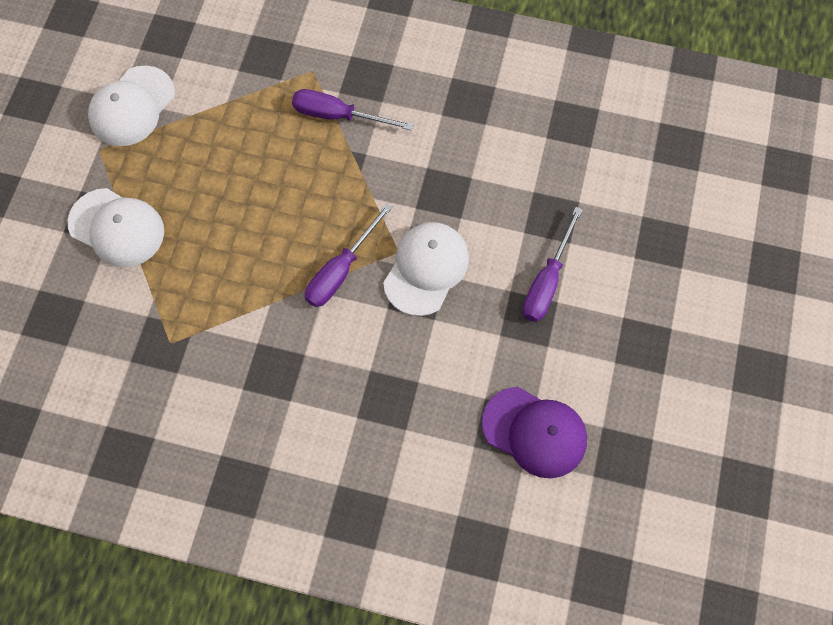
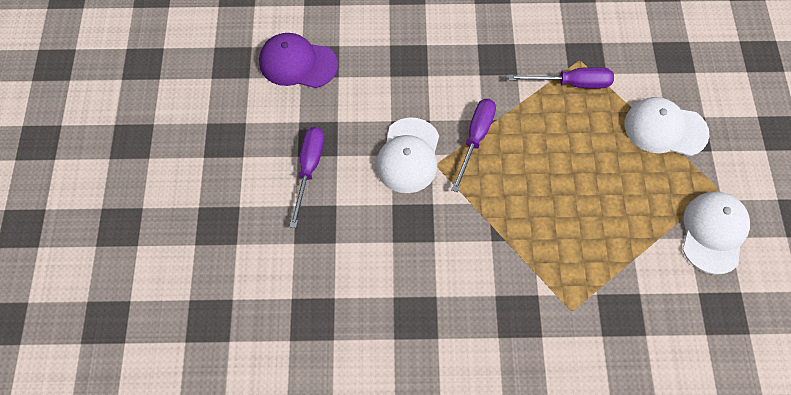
camera: 165 degrees right, 5 degrees down
purple screwdriver [292,89,414,131] -> purple screwdriver moved to [508,67,614,89]

